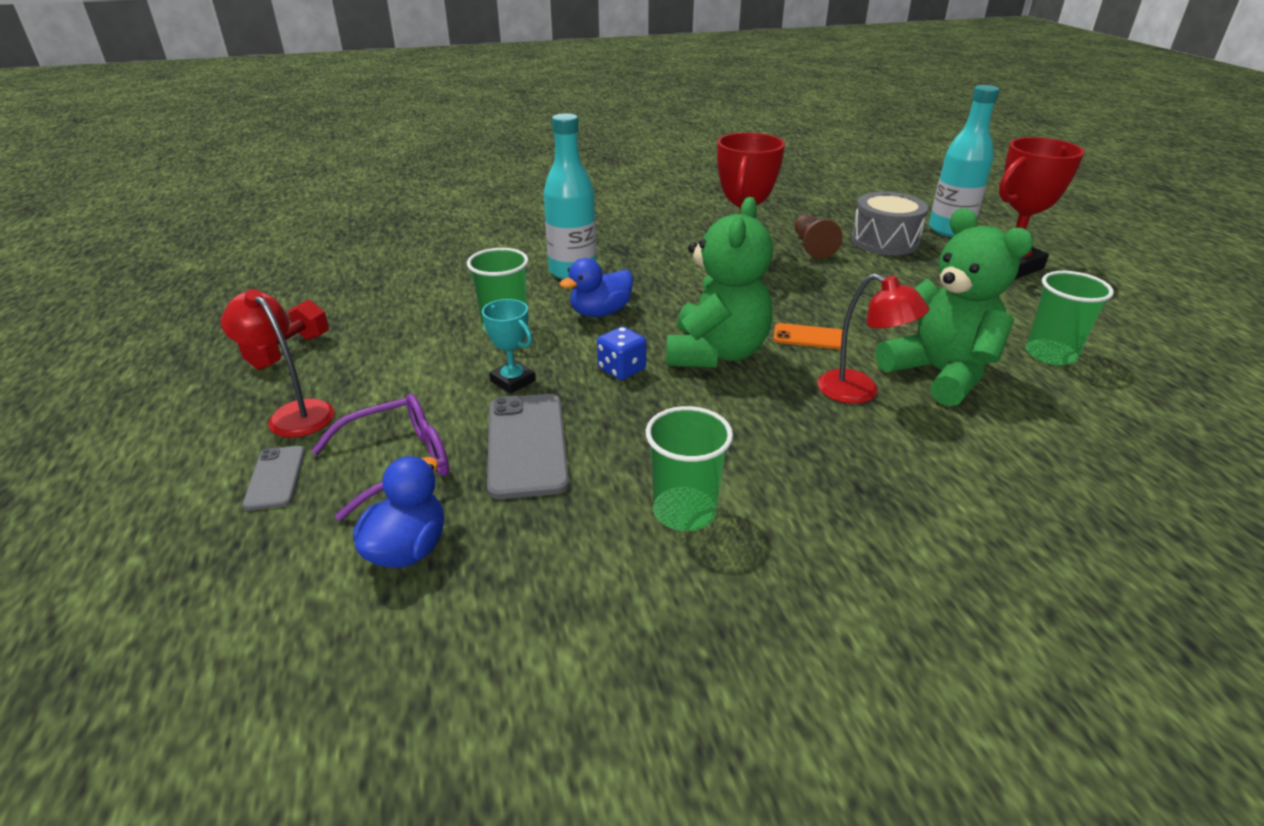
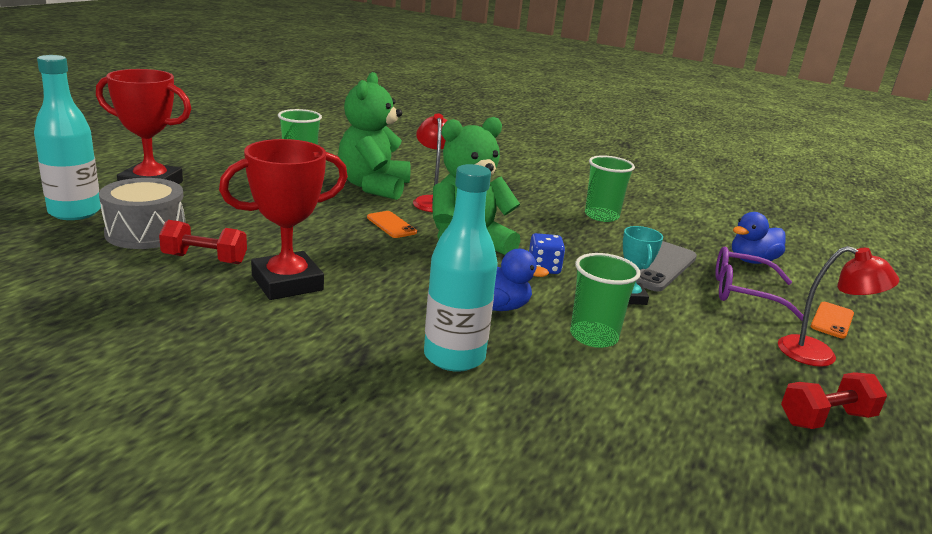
camera: 140 degrees left, 10 degrees down
red lamp [221,289,335,438] -> red lamp turned 60 degrees counterclockwise [778,246,899,367]
grey phone [242,446,305,511] -> orange phone [811,302,854,339]
brown pawn [795,215,843,259] -> red dumbbell [159,220,247,264]

